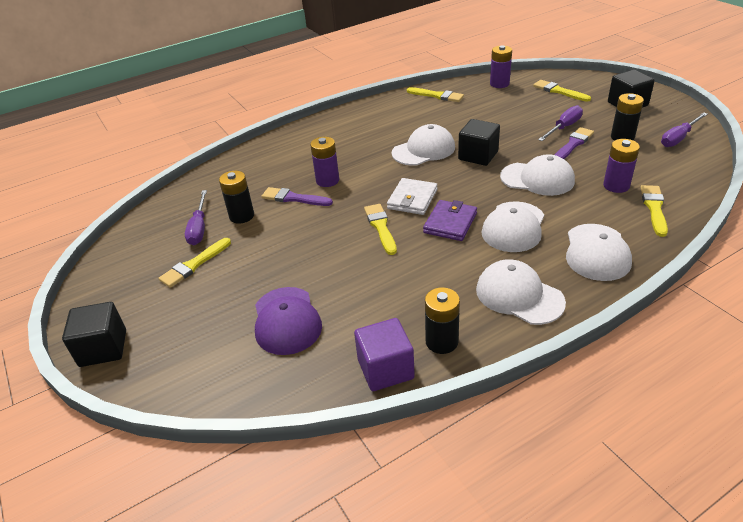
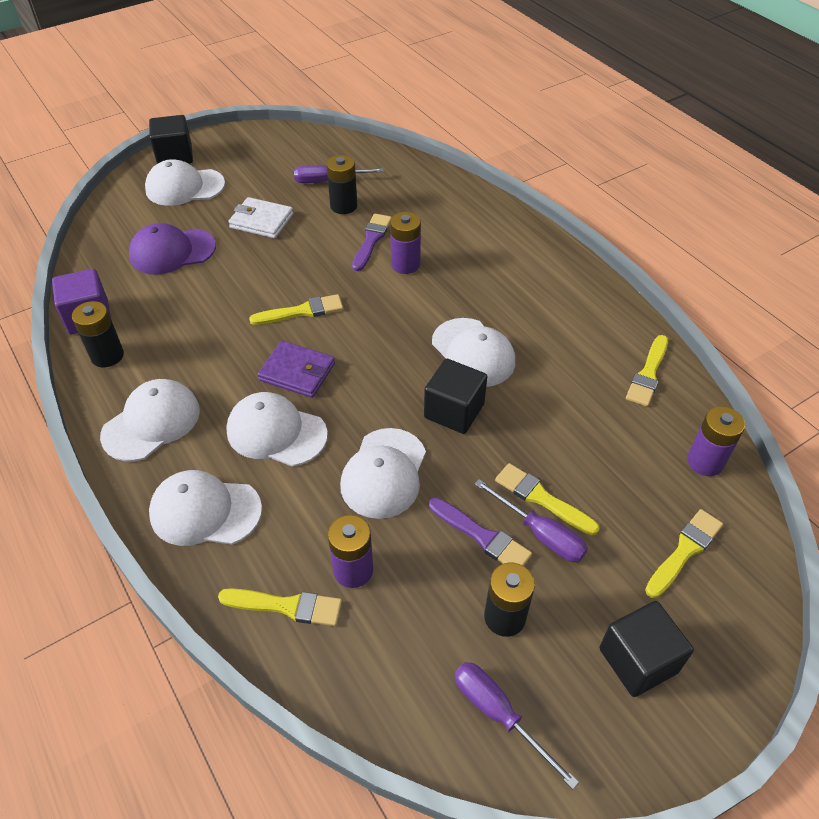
camera: 85 degrees right, 10 degrees up
yellow brush [159,238,231,288] -> yellow brush moved to [495,463,600,535]
white wallet [387,178,437,215] -> white wallet moved to [228,197,293,238]
none -> white cap [145,159,225,206]

